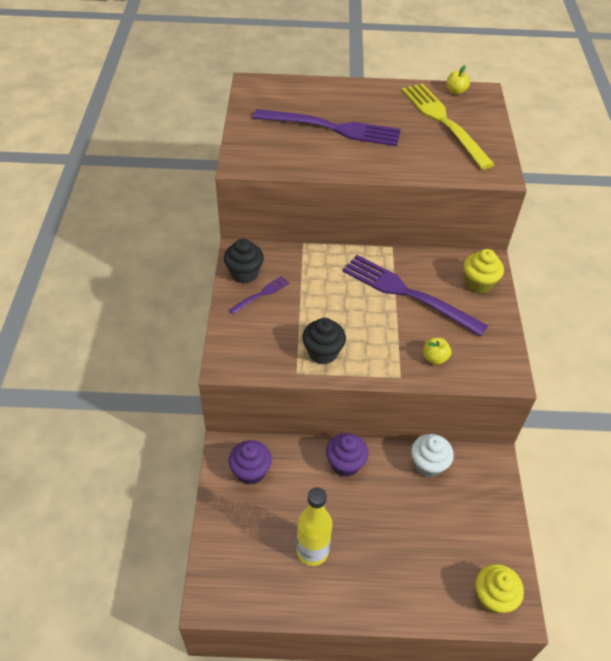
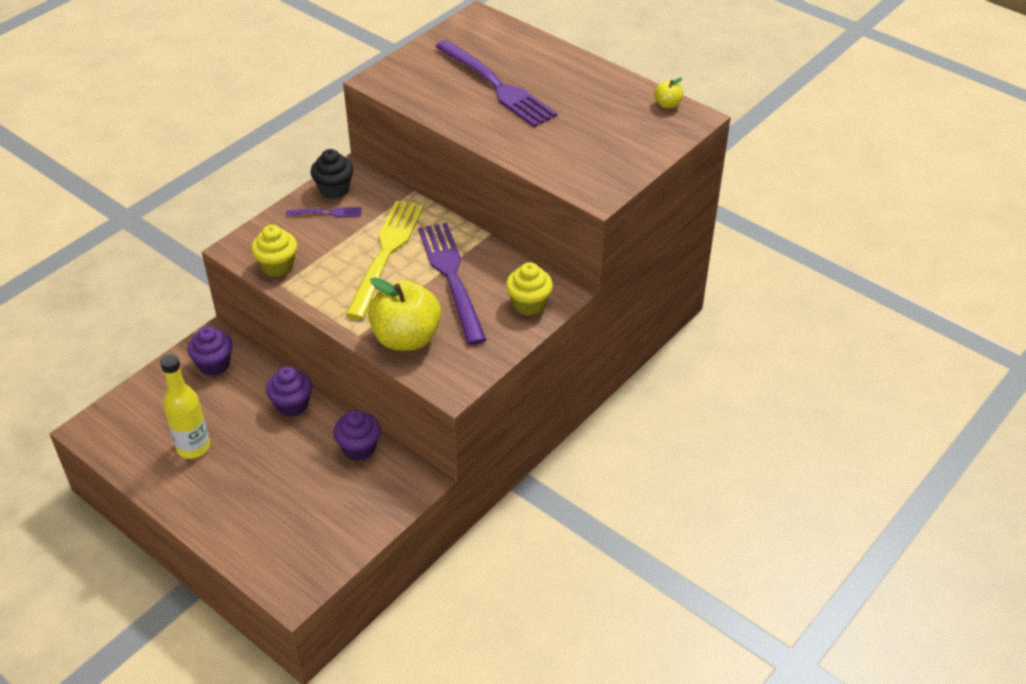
camera: 40 degrees right, 5 degrees down
black cupcake [302,318,346,364] -> none
yellow fork [401,83,495,170] -> yellow fork moved to [346,201,424,319]
white cupcake [411,434,454,477] -> purple cupcake [333,410,381,461]
yellow apple [423,338,452,365] -> yellow apple [368,277,441,351], size x2.31
yellow cupcake [475,564,524,614] -> yellow cupcake moved to [251,225,297,277]

